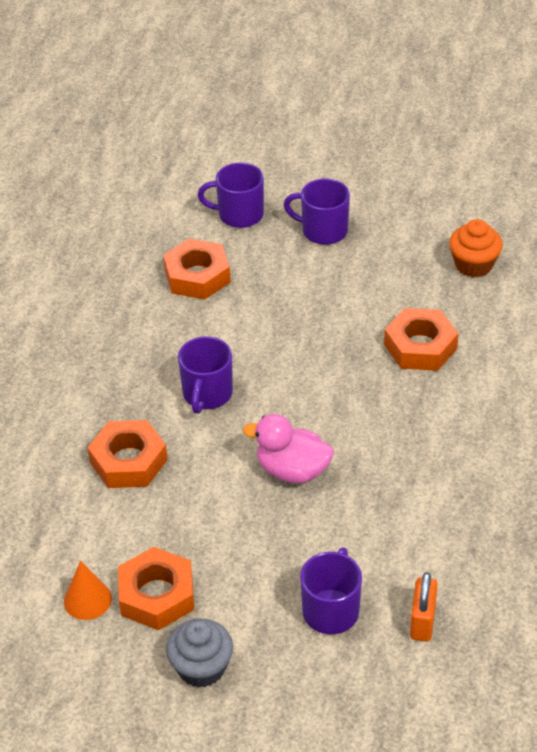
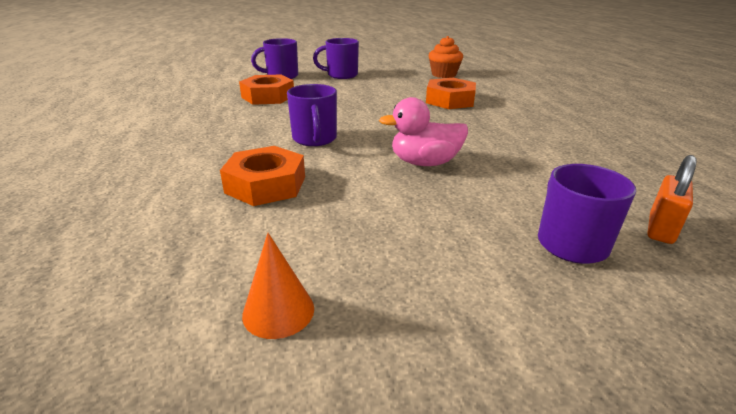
camera: 25 degrees left, 15 degrees down
orange nut [118,547,194,630] -> none
grey cupcake [166,619,233,688] -> none
orange padlock [410,572,438,642] -> orange padlock turned 45 degrees clockwise [648,155,697,244]

